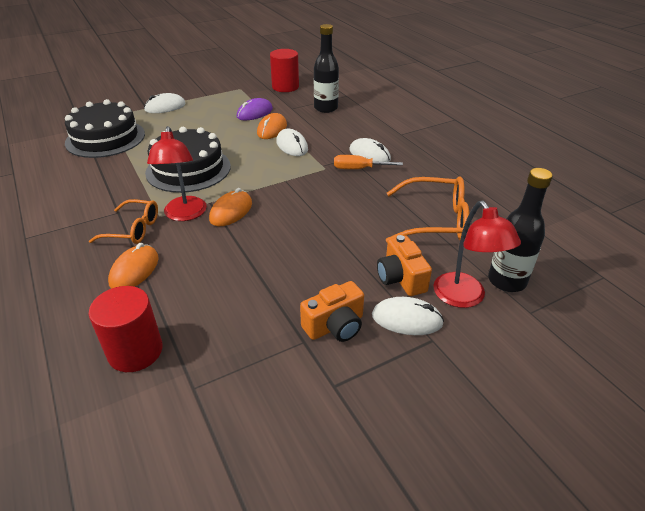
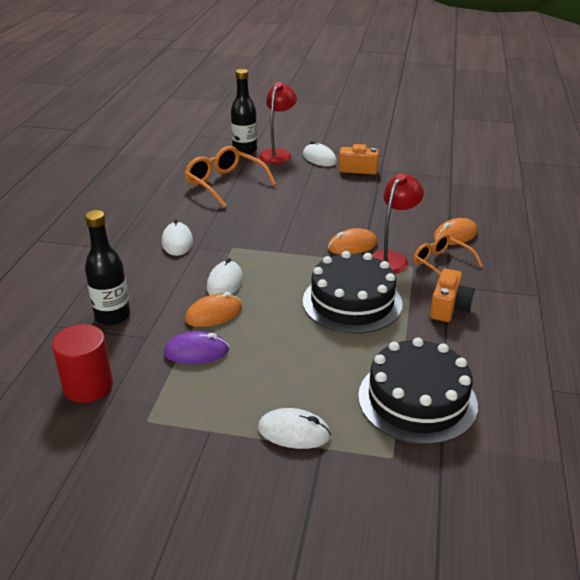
camera: 140 degrees left, 5 degrees down
red cylinder [89,286,163,372] -> none
orange screwdriver [334,155,403,169] -> none
orange camera [377,235,432,296] -> orange camera moved to [430,269,475,322]

